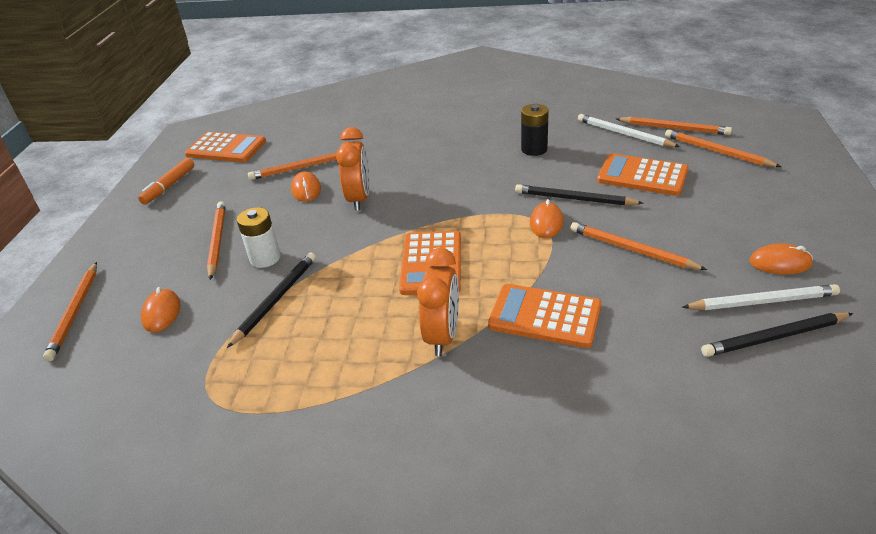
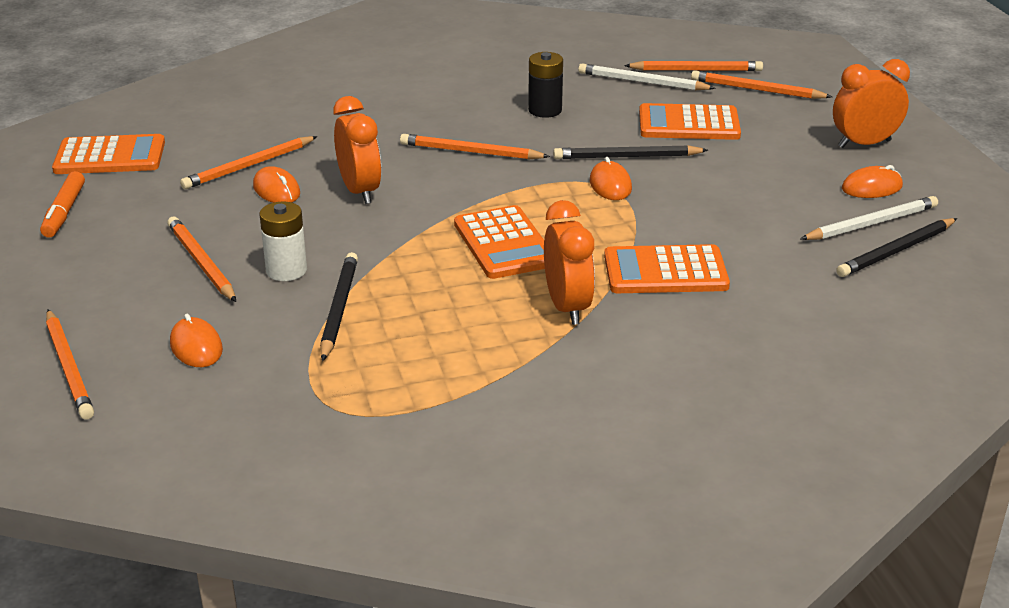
camera: 25 degrees left, 5 degrees down
orange pencil [570,222,707,270] -> orange pencil moved to [400,134,550,160]
none -> orange clock [833,59,910,148]

